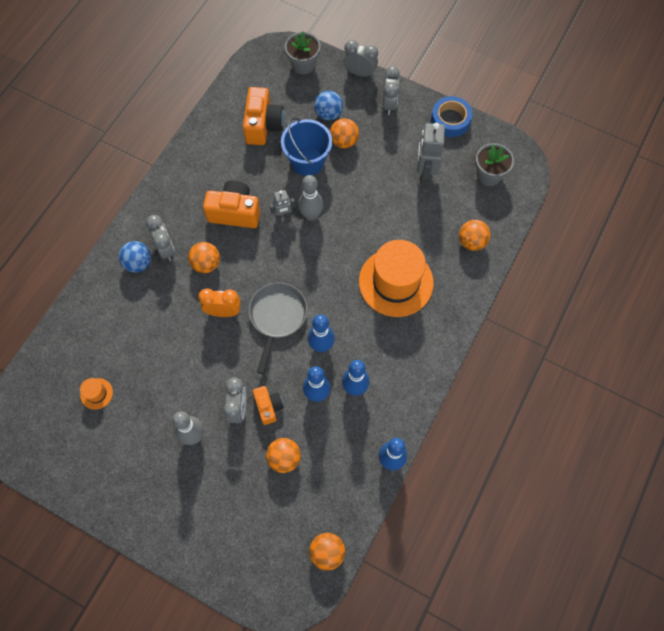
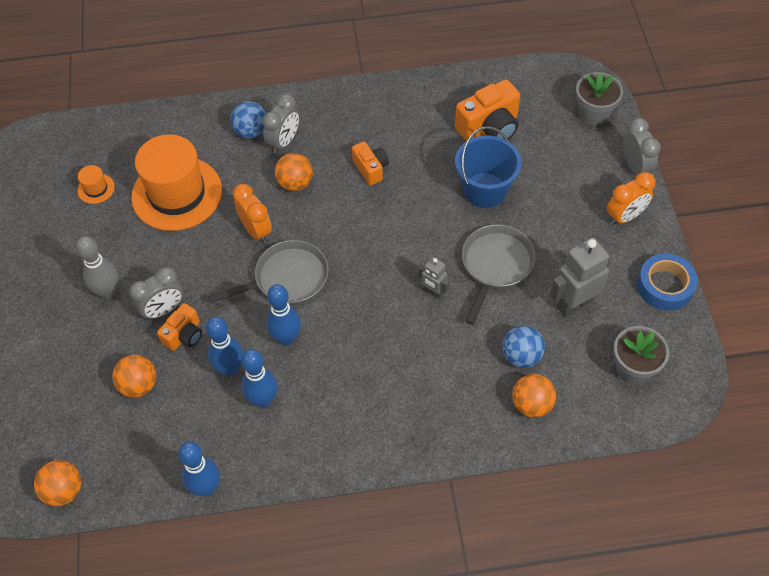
camera: 55 degrees right, 10 degrees down
orange camera [203,180,260,228] -> orange camera [352,141,389,185], size x0.60
grey robot [270,190,295,219] -> grey robot moved to [418,257,449,299]
grey bowling pin [298,175,323,221] -> none
blue ball [314,91,343,121] -> blue ball moved to [502,326,545,368]
orange ball [330,118,359,149] -> none
orange hat [359,240,434,317] -> orange hat moved to [131,134,222,231]
grey clock [383,66,400,115] -> orange clock [607,172,655,225]
none -> grey pan [462,224,536,325]

